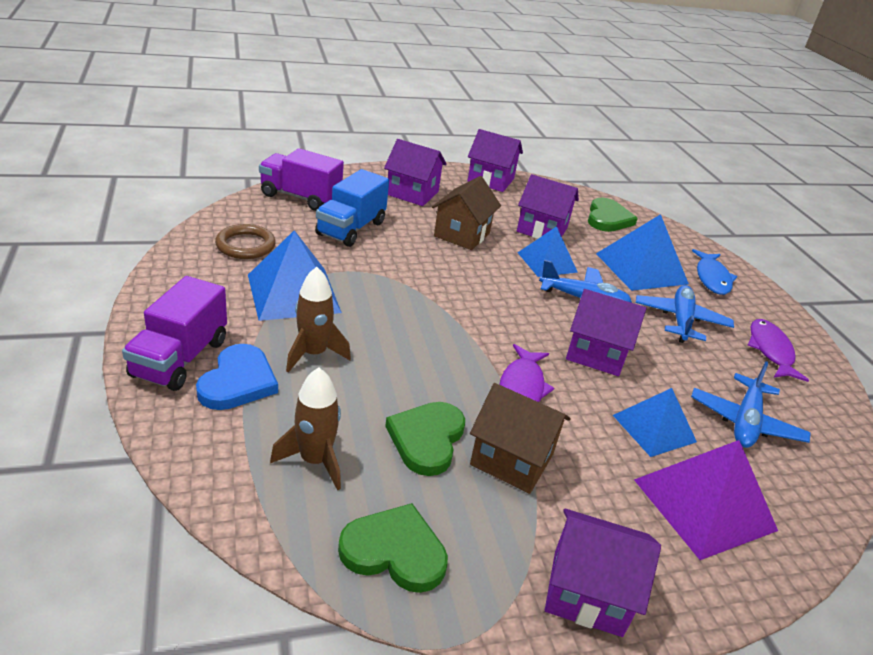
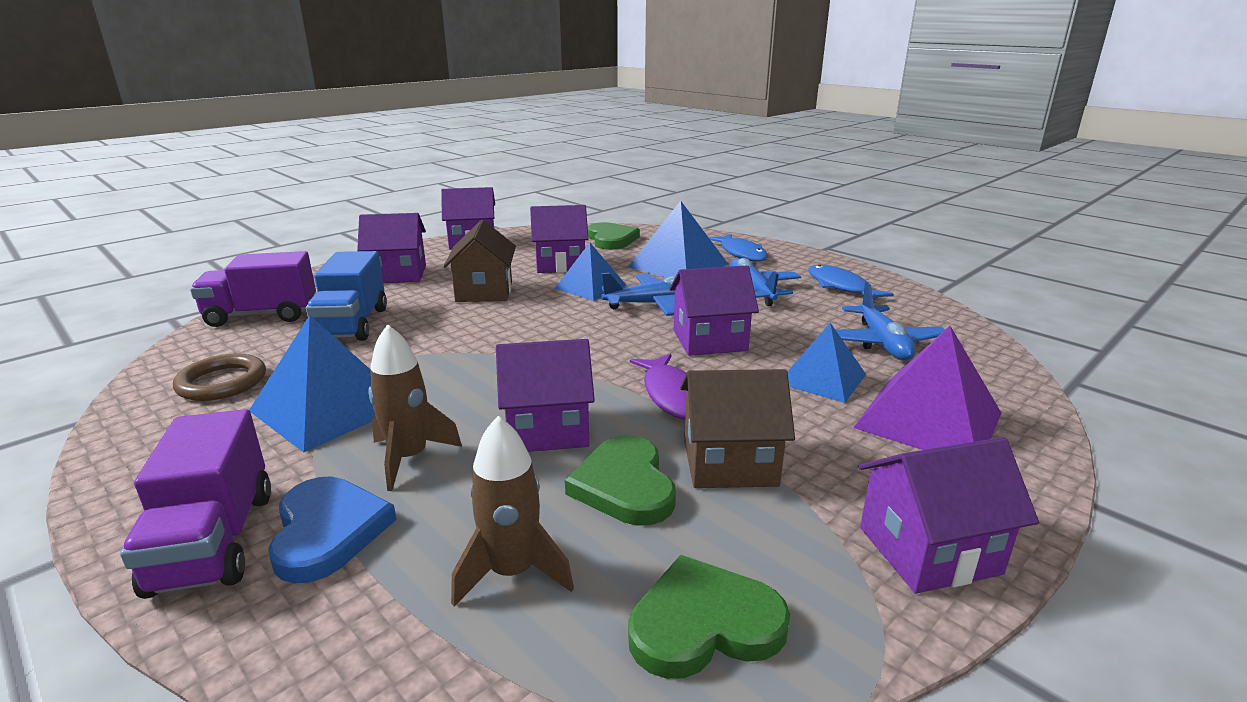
camera: 25 degrees left, 10 degrees down
purple fish [748,319,809,382] -> blue fish [808,265,894,298]
none -> purple house [496,339,595,452]

